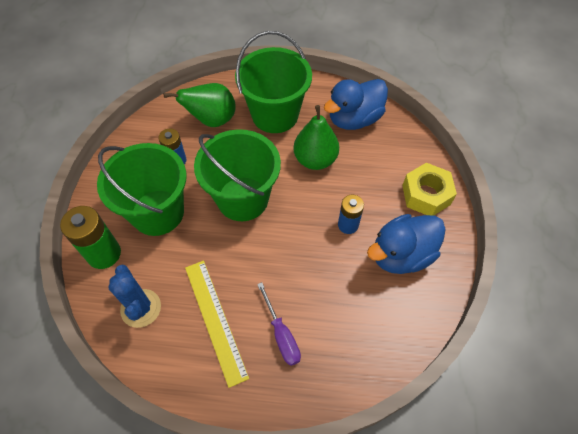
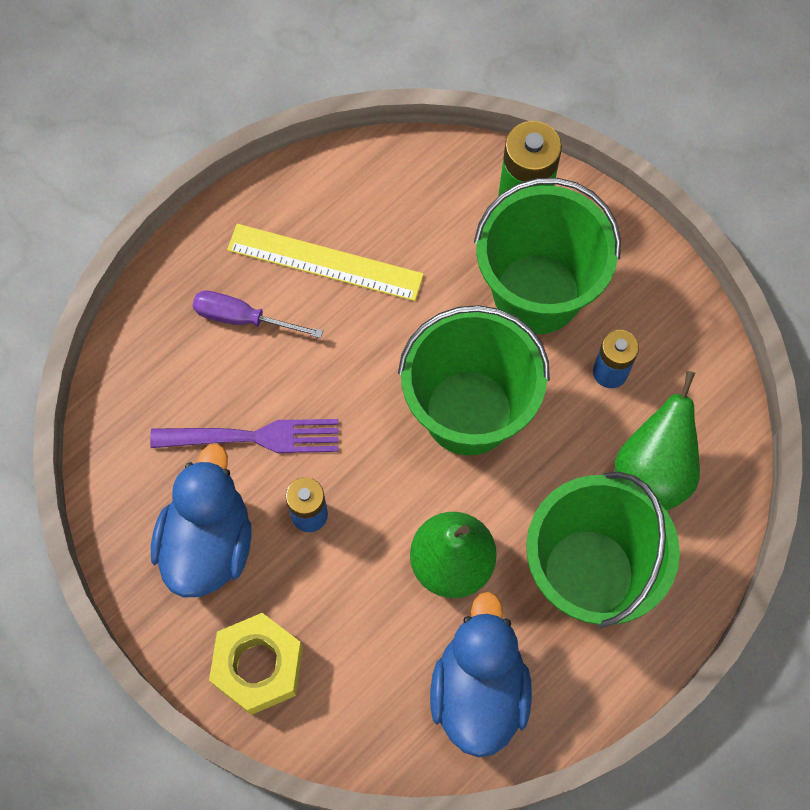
camera: 130 degrees right, 10 degrees up
blue cactus [108,265,161,328] -> none
none -> purple fork [150,419,338,453]

